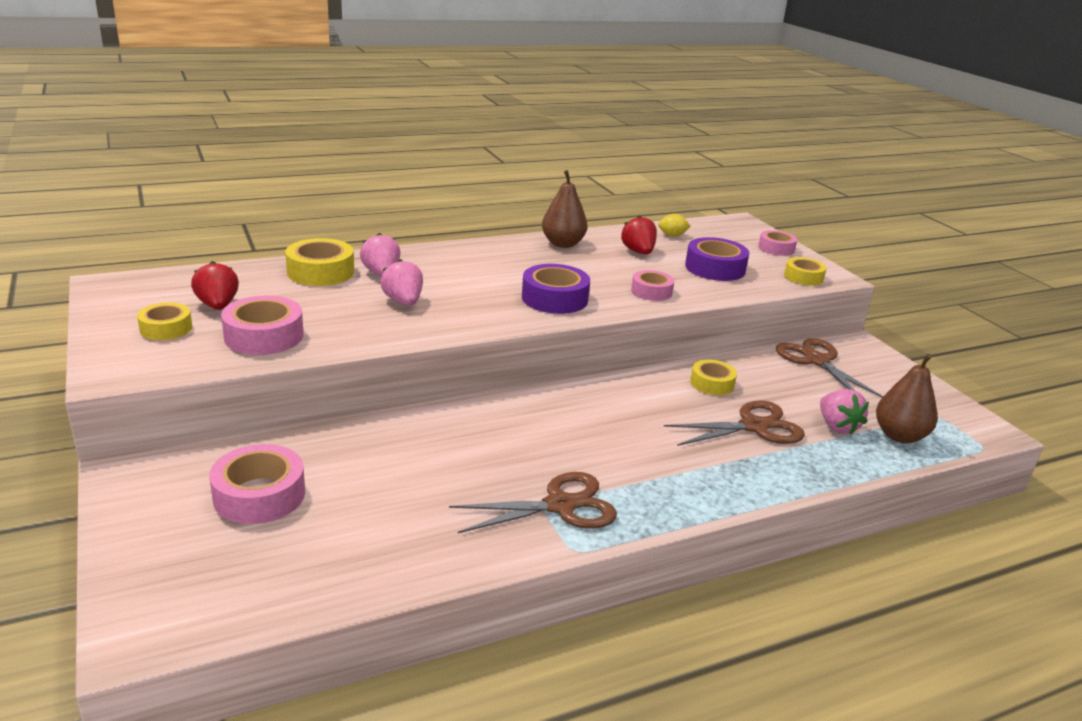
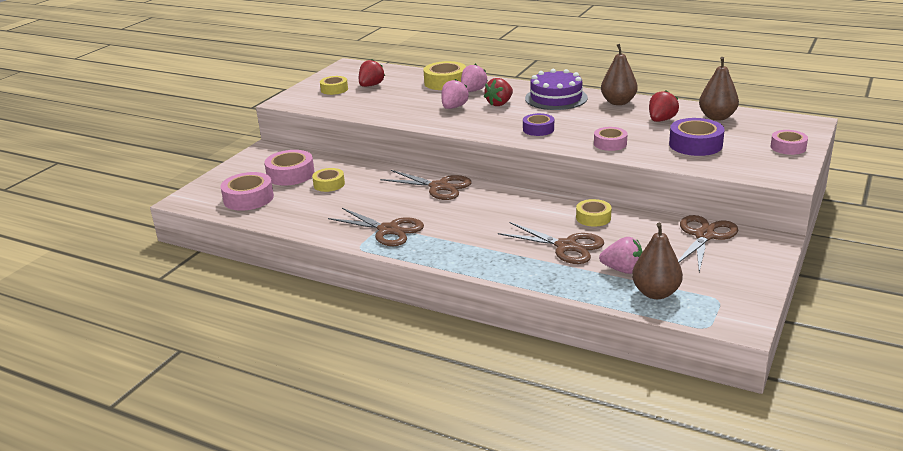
camera: 55 degrees right, 0 degrees up
pink tape [221,296,304,355] -> pink tape moved to [220,172,274,211]
purple tape [522,264,590,314] -> purple tape [523,113,554,136], size x0.64
yellow lemon [658,214,690,237] -> brown pear [699,57,739,120]
yellow tape [784,257,827,286] -> yellow tape moved to [312,168,345,192]
pink strawberry [820,389,869,435] -> pink strawberry turned 105 degrees counterclockwise [599,237,643,274]
none -> brown scissors [380,170,472,200]
none -> red strawberry [484,78,513,106]
none -> purple cake [525,69,588,110]

